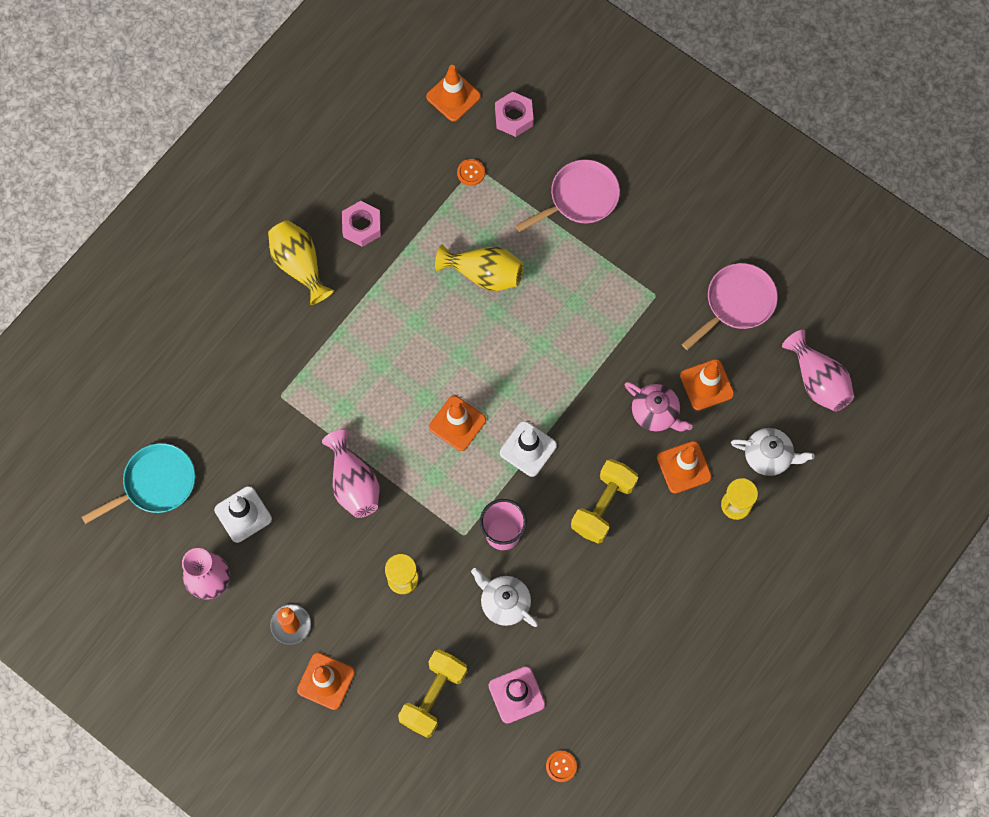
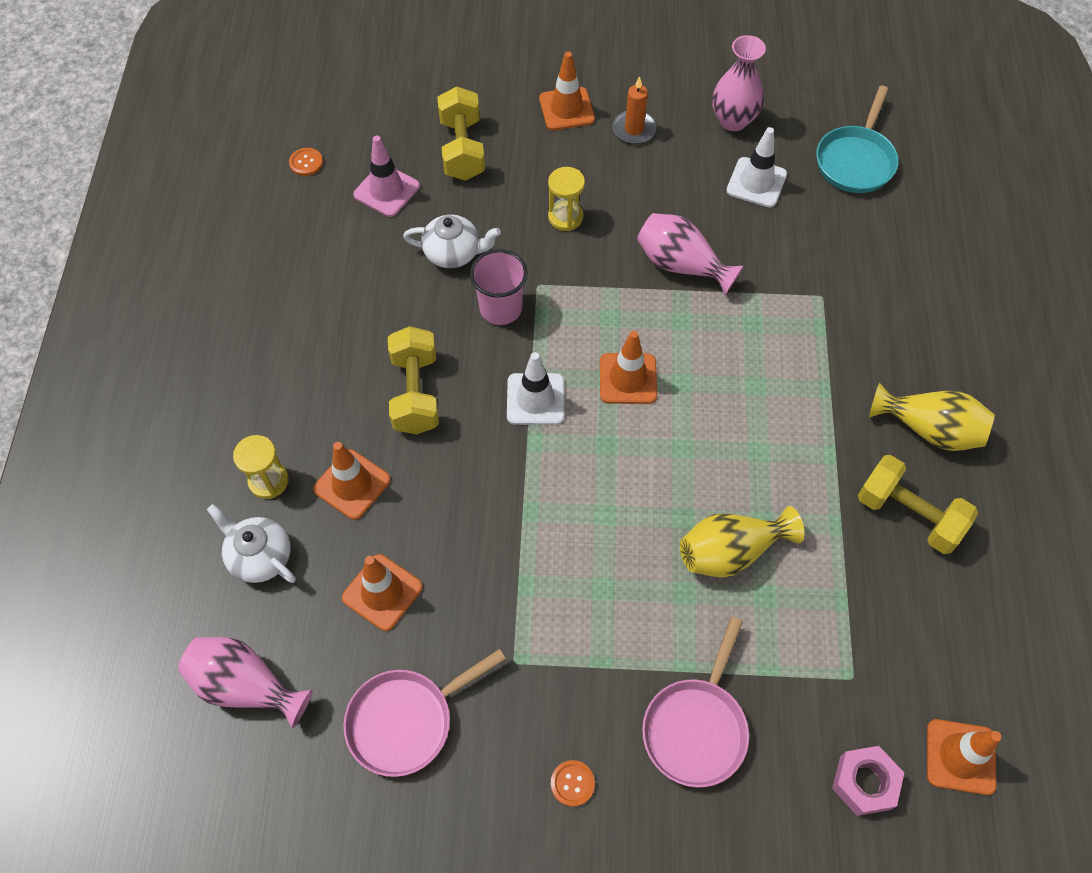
camera: 145 degrees right, 10 degrees down
pink nut [342,201,381,247] -> yellow dumbbell [858,455,978,554]
orange button [457,159,485,186] -> orange button moved to [551,760,595,807]
pink teapot [625,382,693,432] -> none
pink pan [682,263,778,350] -> pink pan turned 45 degrees clockwise [343,649,506,777]
white teapot [731,428,815,476] -> white teapot turned 60 degrees clockwise [207,504,296,583]

